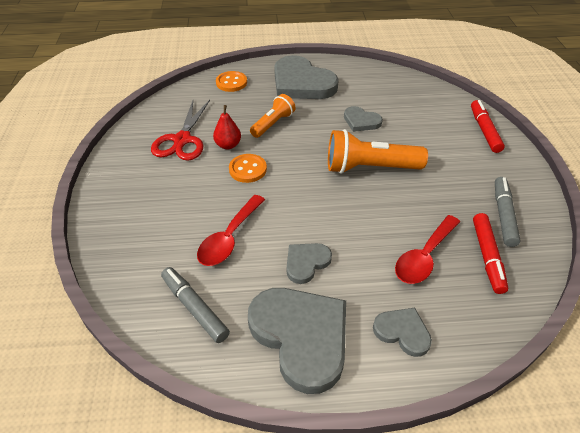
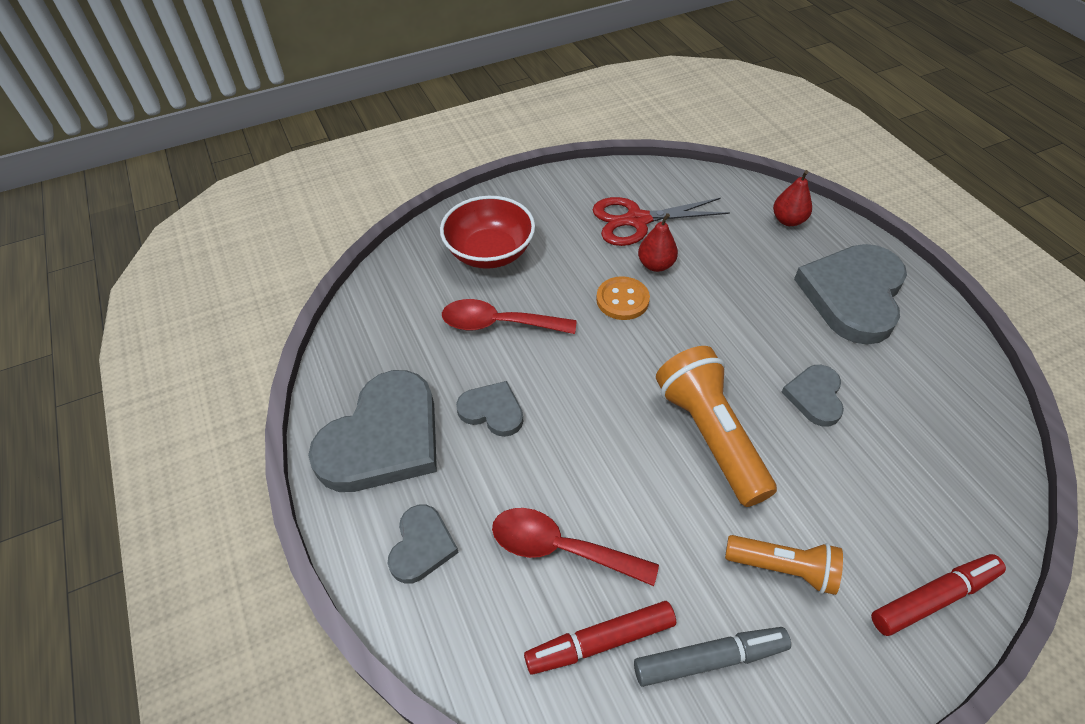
camera: 70 degrees right, 5 degrees up
grey marker [161,267,230,343] -> none
orange button [216,71,247,92] -> red pear [773,170,812,226]
orange flashlight [250,94,296,138] -> orange flashlight moved to [725,535,843,595]
none -> red bowl [440,196,535,269]

